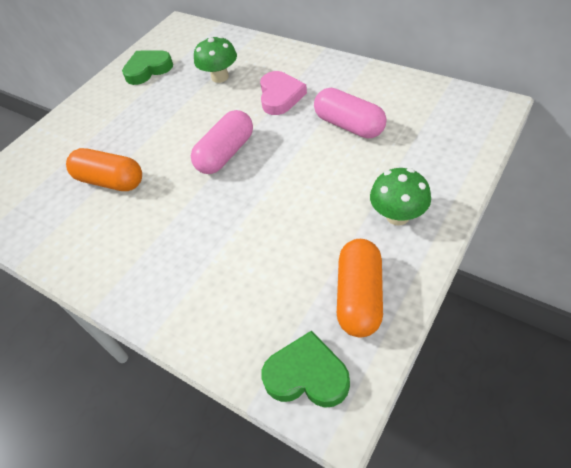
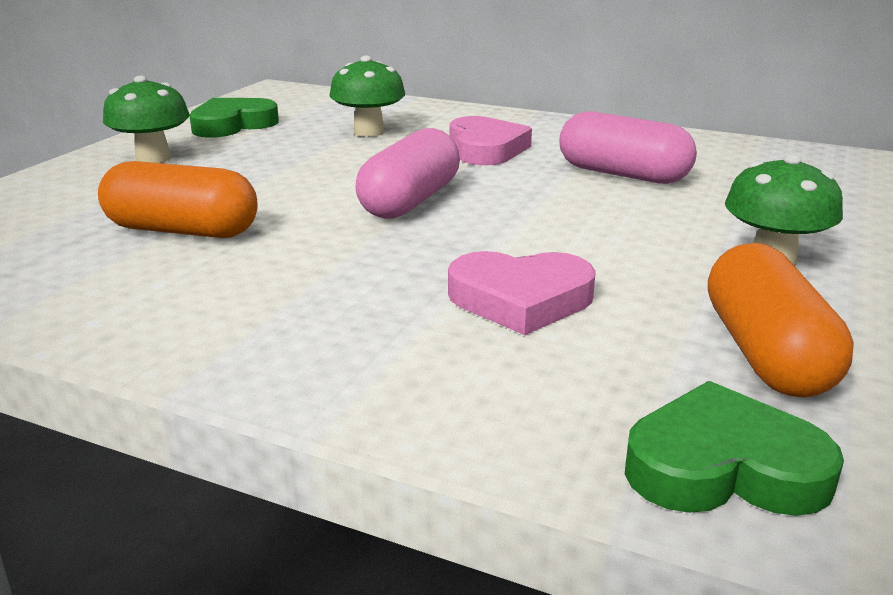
camera: 15 degrees left, 25 degrees down
none -> green mushroom [103,76,190,163]
none -> pink heart [448,251,596,335]

